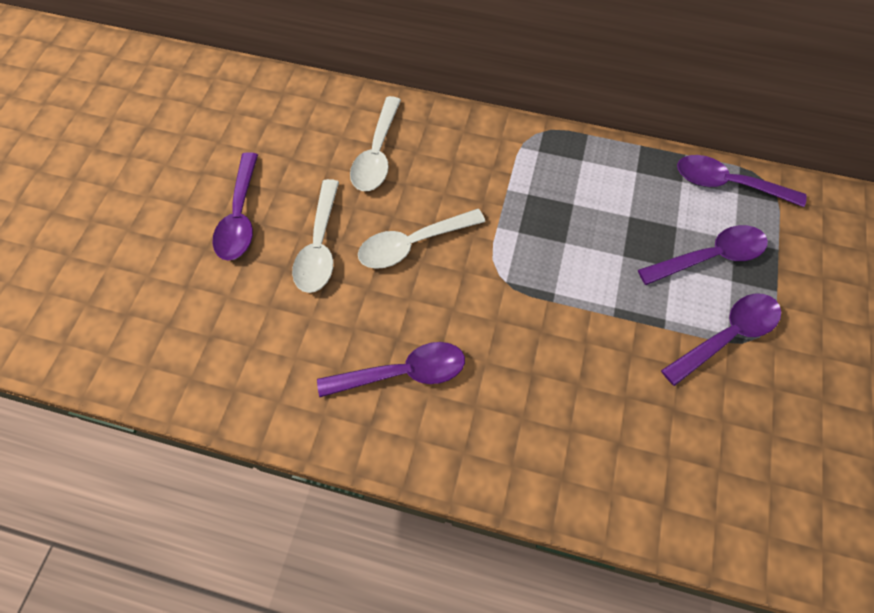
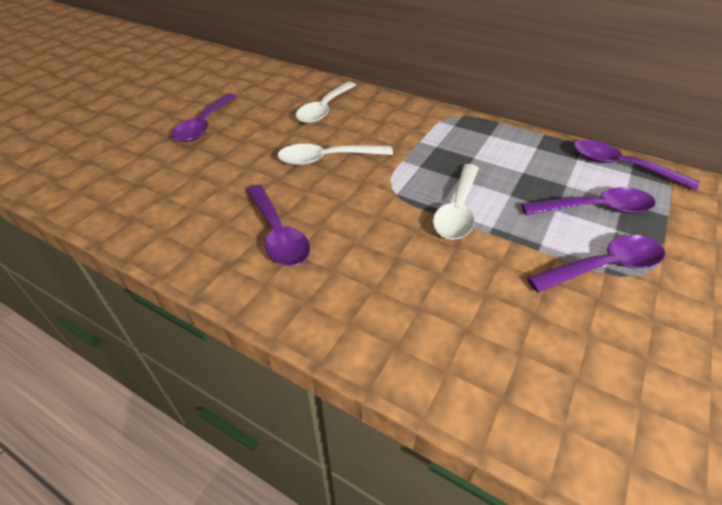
camera: 15 degrees right, 20 degrees down
white spoon [292,179,339,293] -> white spoon moved to [433,164,479,240]
purple spoon [317,342,465,397] -> purple spoon turned 60 degrees clockwise [246,185,310,266]

